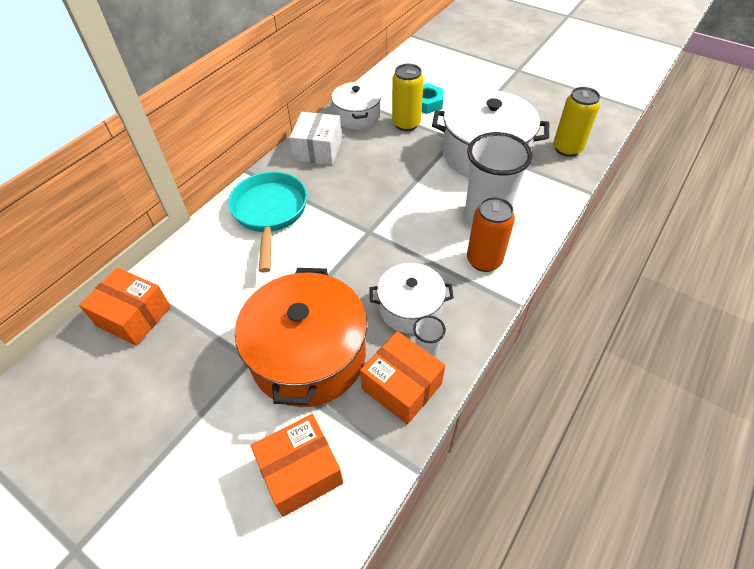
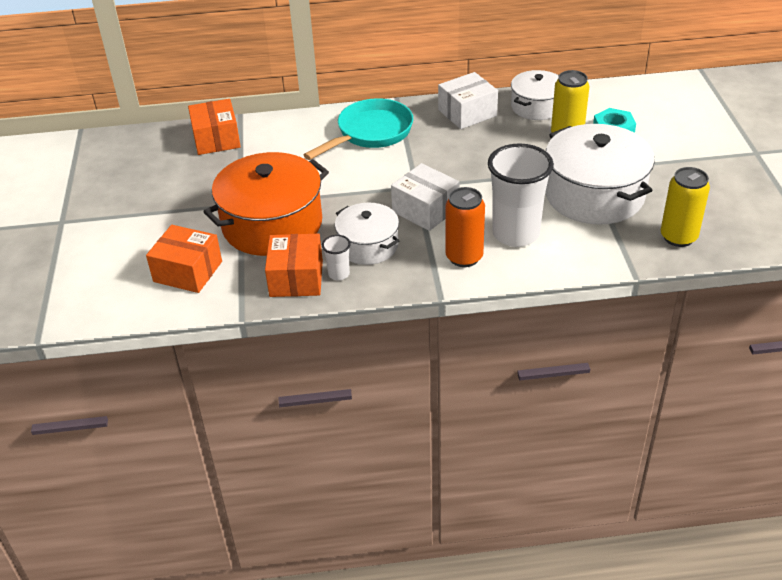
camera: 50 degrees right, 10 degrees down
none -> white box [391,163,459,231]

